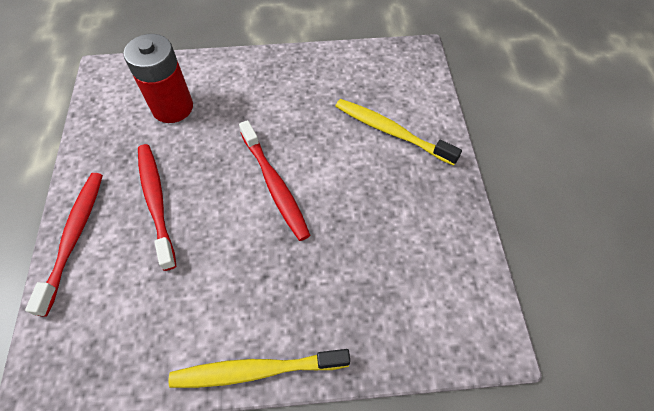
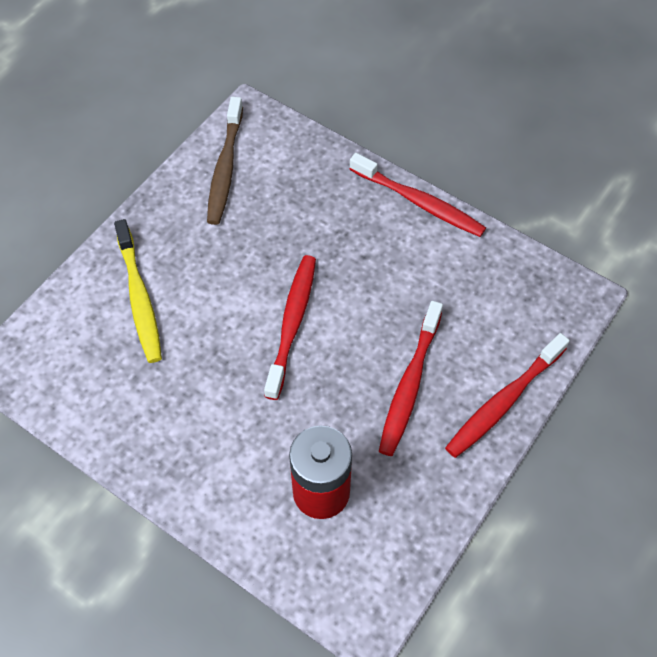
camera: 140 degrees left, 0 degrees up
yellow toothbrush [168,349,350,388] -> red toothbrush [350,153,486,237]
none -> brown toothbrush [207,97,243,225]

